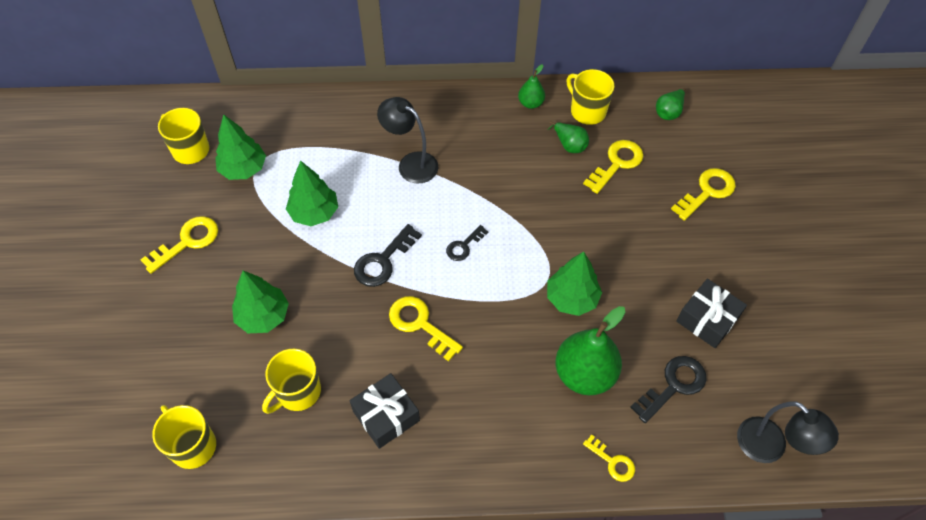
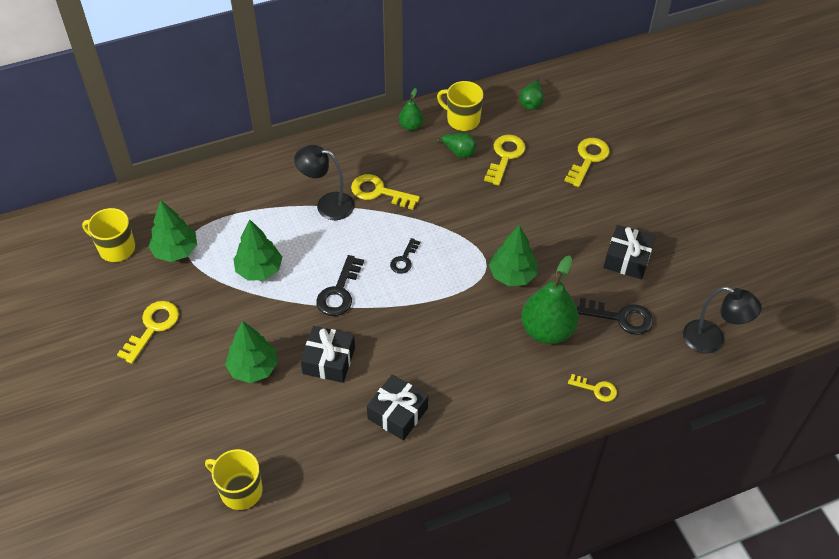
camera: 20 degrees left, 5 degrees down
yellow mug [262,349,321,414] -> none
yellow key [389,296,463,362] -> yellow key moved to [351,174,420,210]
black key [630,356,707,423] -> black key turned 75 degrees clockwise [577,298,654,335]
none -> black gift [301,326,355,383]

